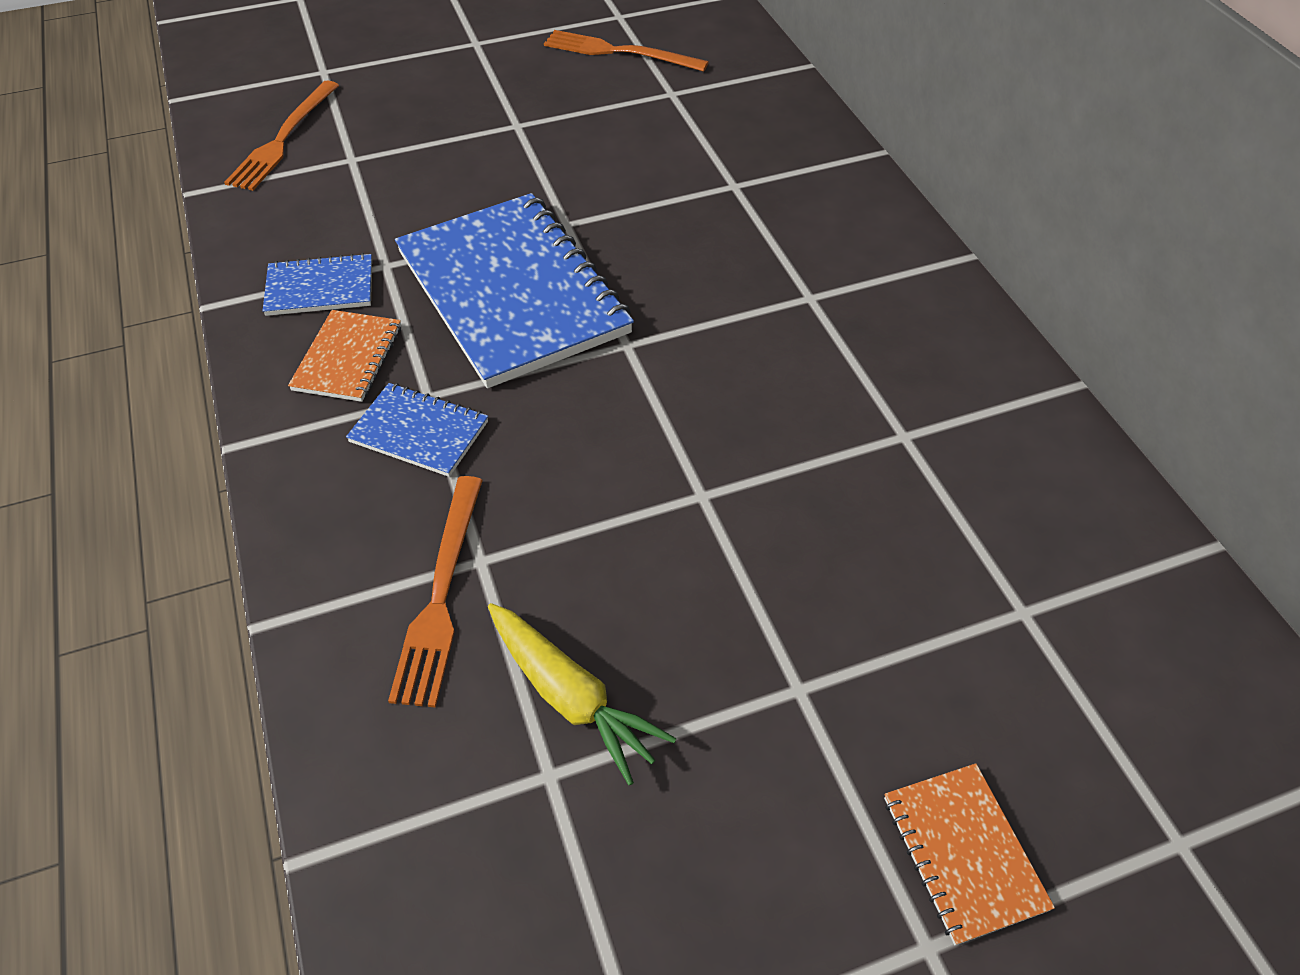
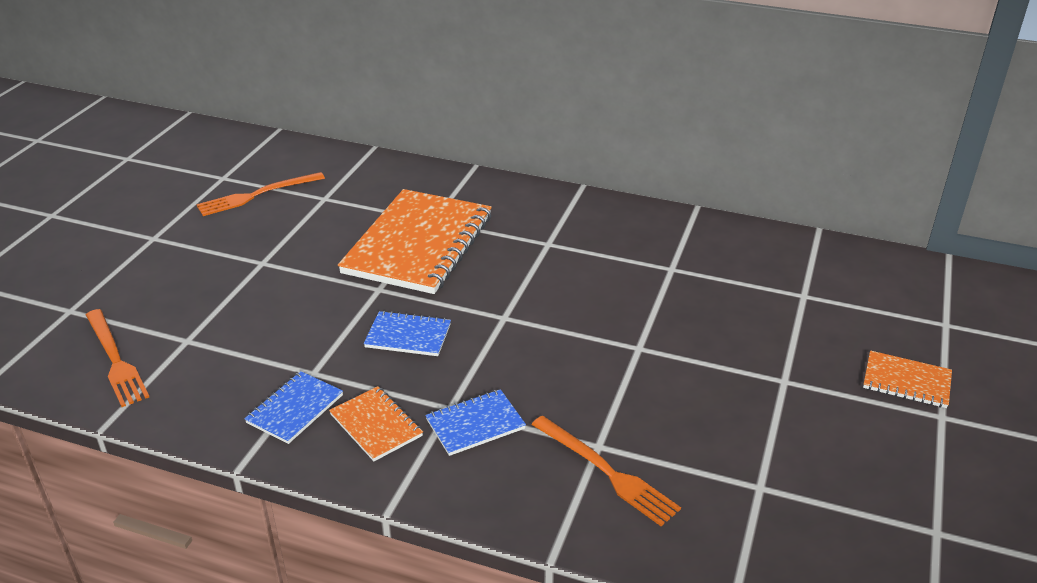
camera: 50 degrees left, 15 degrees down
blue notebook [395,193,634,388] -> blue notebook [364,311,451,356], size x0.46
yellow carrot [488,603,677,785] -> none
none -> orange notebook [338,189,492,294]

